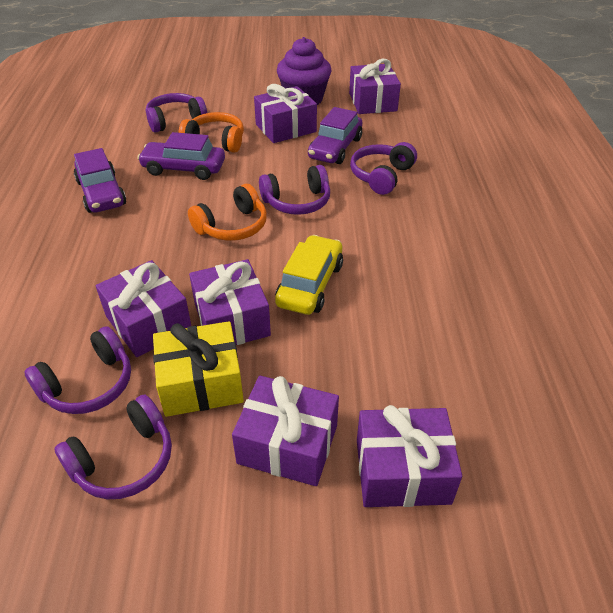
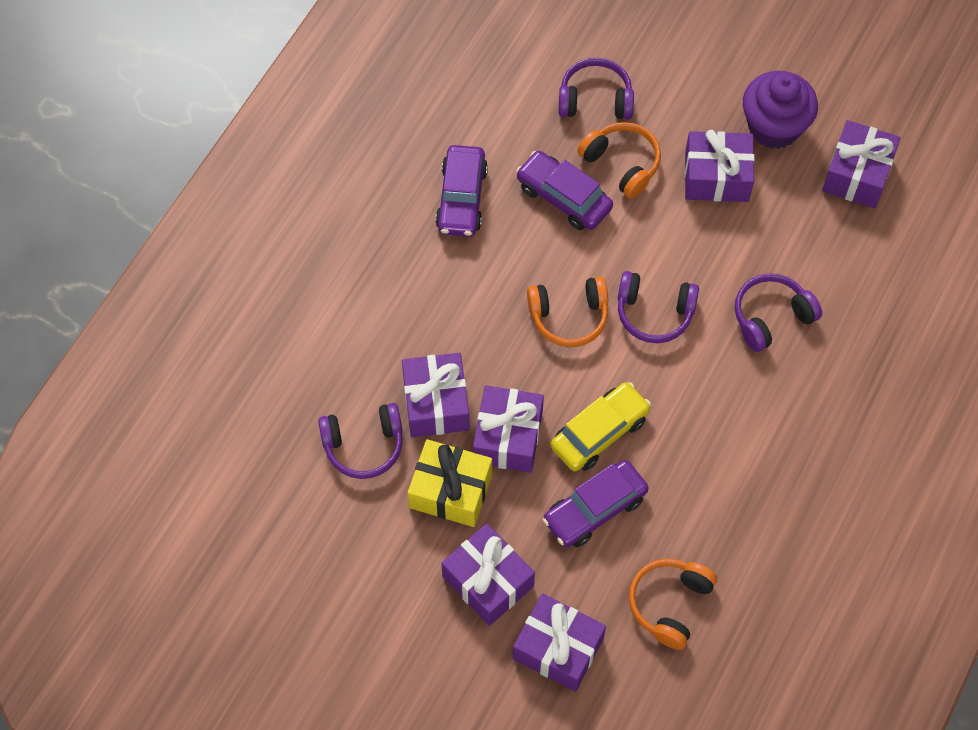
camera: 30 degrees right, 20 degrees up
purple headphones [54,395,172,499] -> none
purple car [308,107,362,164] -> purple car moved to [543,460,649,547]
none -> orange headphones [629,559,717,650]

